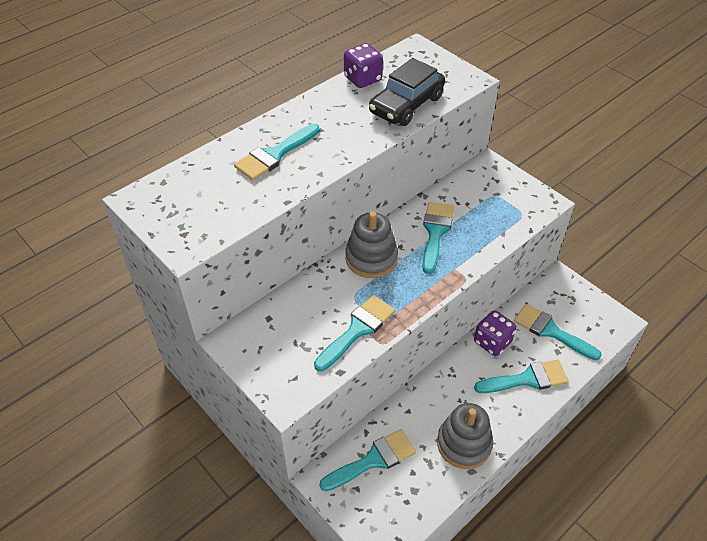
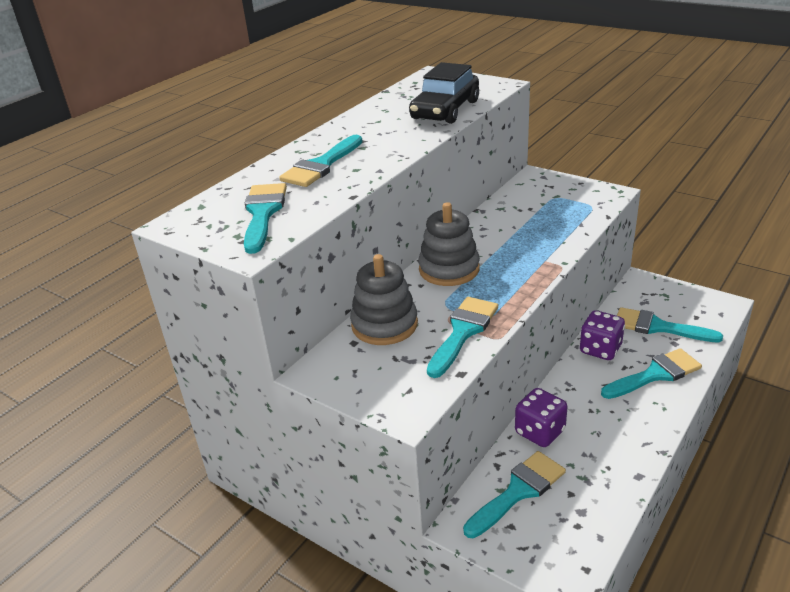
camera: 10 degrees left, 15 degrees down
purple dice [344,43,383,88] -> purple dice moved to [515,388,568,447]
turquoise brush [422,202,454,274] -> turquoise brush moved to [244,183,287,254]
grey stacking toy [437,403,493,469] -> grey stacking toy moved to [350,254,418,345]

